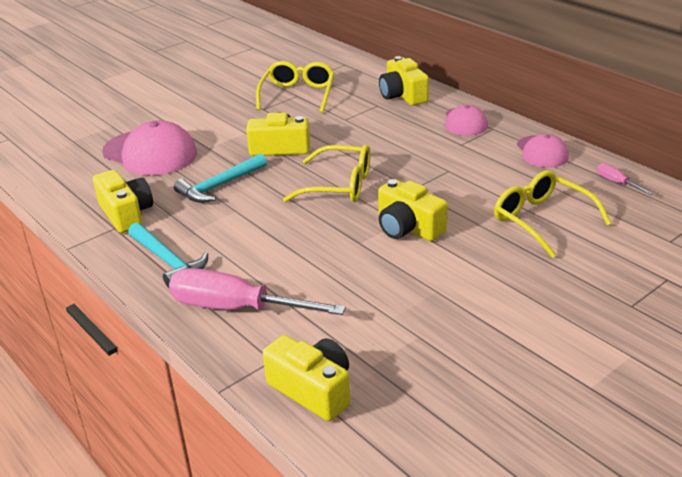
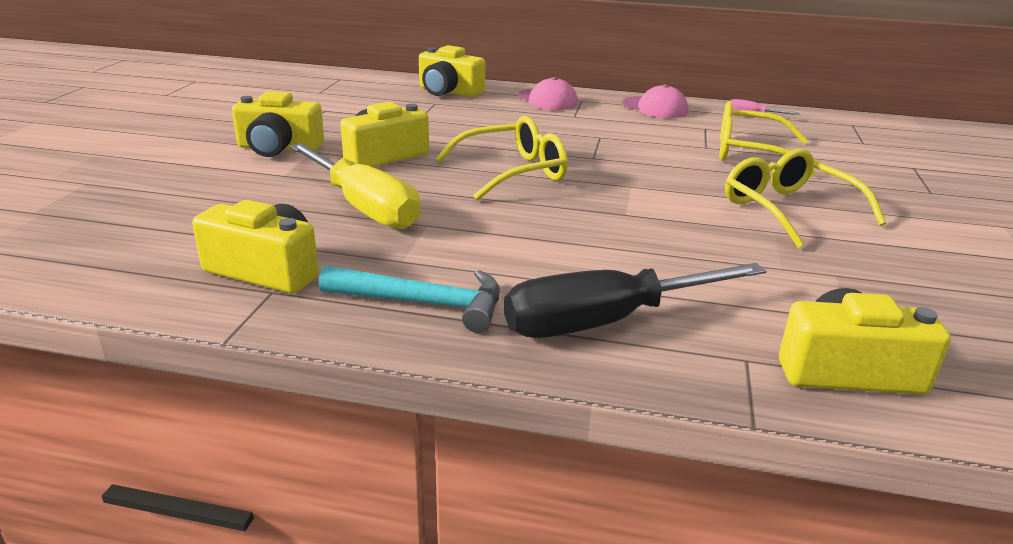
camera: 40 degrees left, 5 degrees down
pink cap [102,120,197,175] -> none
pink screwdriver [169,268,346,315] -> black screwdriver [504,263,766,338]
turquoise hammer [174,153,267,203] -> yellow screwdriver [289,143,421,229]
yellow glasses [256,61,335,113] -> yellow glasses moved to [725,149,886,248]
yellow camera [378,179,447,241] -> yellow camera moved to [232,91,324,157]

